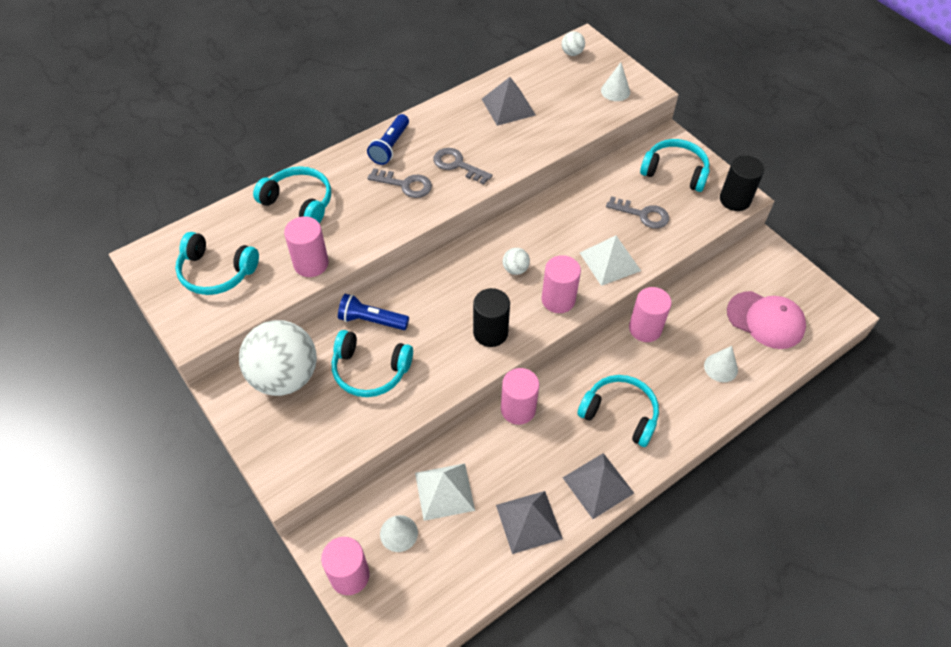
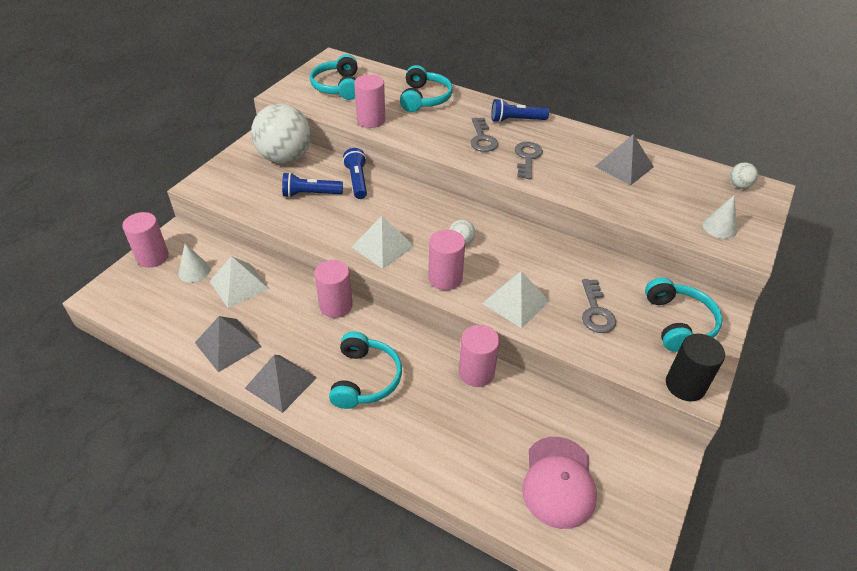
camera: 65 degrees right, 10 degrees down
turquoise headphones [332,330,413,397] -> blue flashlight [282,172,343,197]
black cylinder [473,288,510,347] -> white pyramid [352,216,415,269]
white cone [704,346,738,382] -> none

